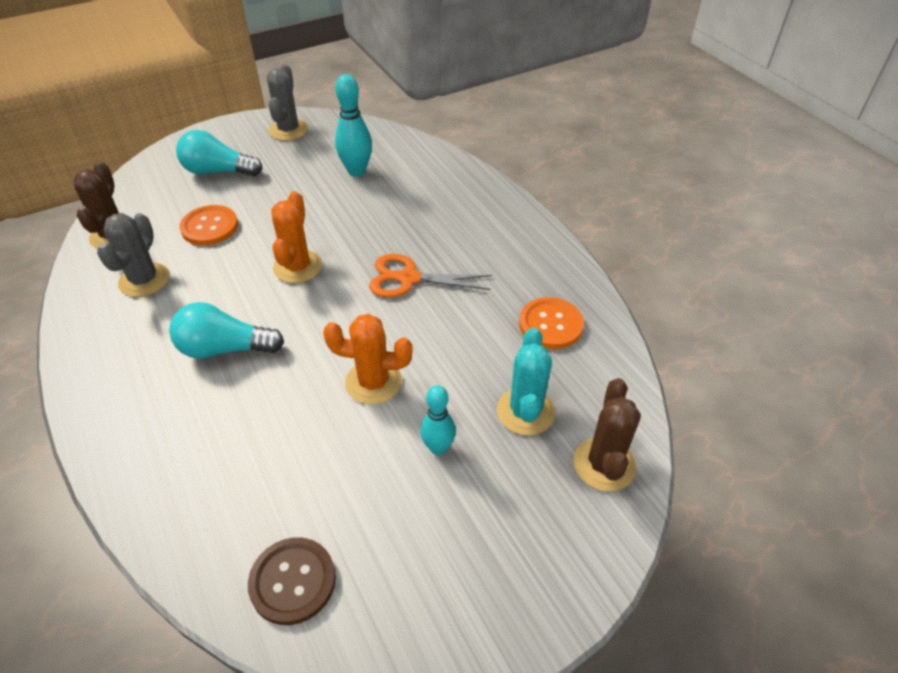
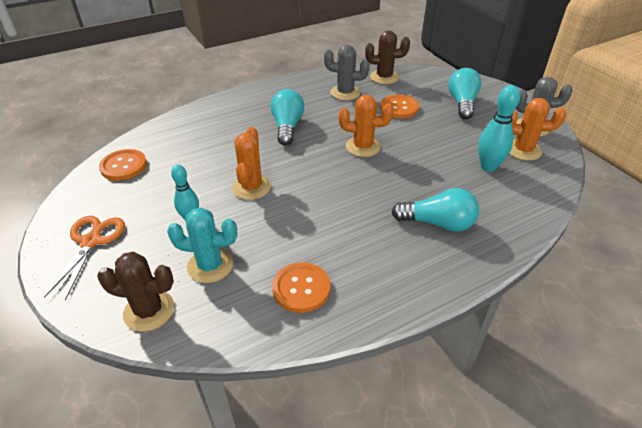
camera: 90 degrees right, 5 degrees down
brown button [248,537,336,625] -> orange button [99,149,147,181]
orange scissors [369,254,492,298] -> orange scissors moved to [44,216,125,300]
none -> turquoise light bulb [392,188,479,232]
none -> orange cactus [509,98,566,161]

